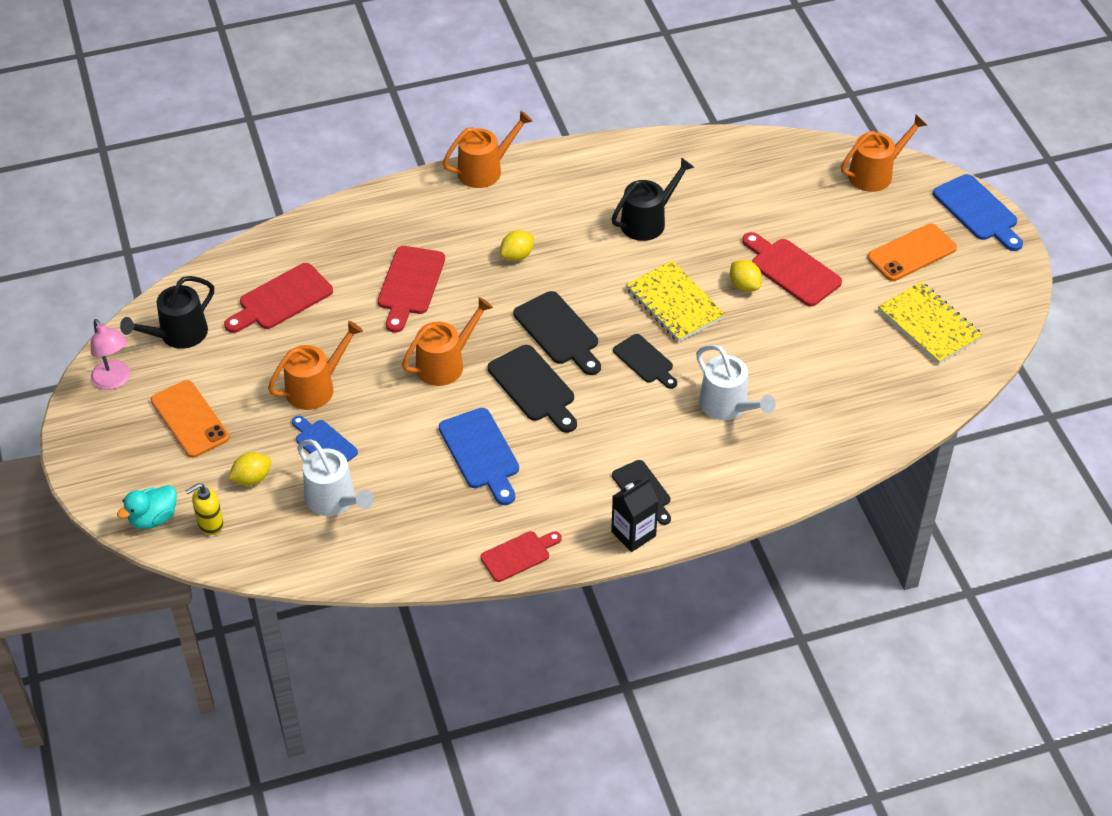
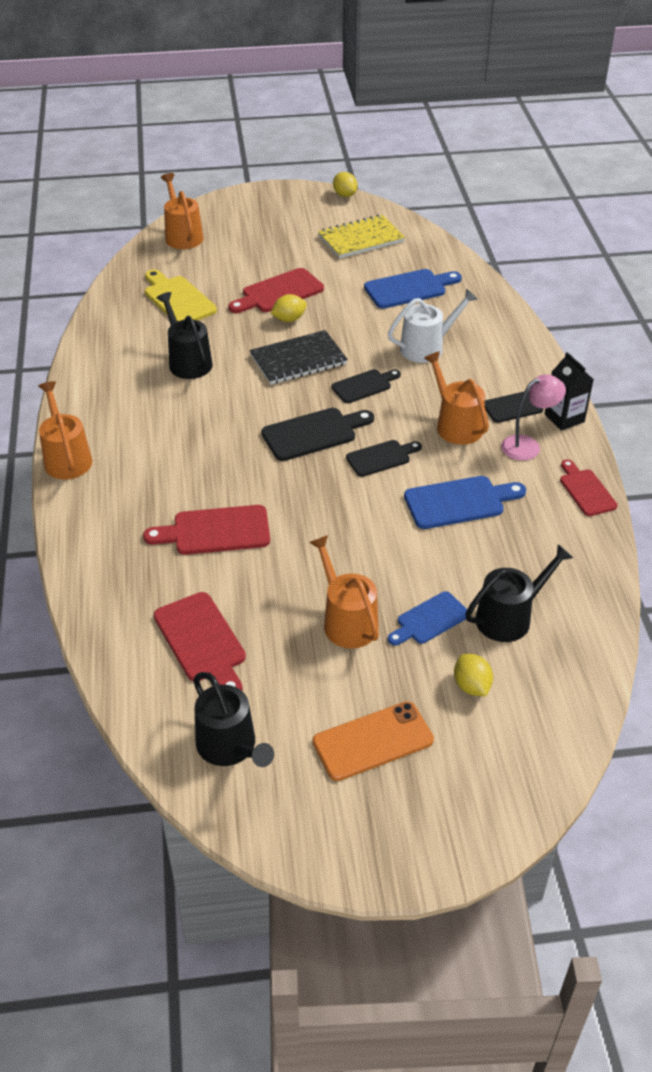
camera: 80 degrees left, 5 degrees down
pink lamp [91,319,130,390] -> pink lamp moved to [501,374,566,461]
turquoise duck [117,485,177,529] -> none
yellow soap dispenser [185,483,224,535] -> none
white watering can [297,440,374,516] -> black watering can [465,544,573,642]
red cutting board [378,246,445,333] -> red cutting board turned 150 degrees clockwise [143,505,270,555]
orange watering can [402,297,493,386] -> orange watering can moved to [424,351,489,445]
black cutting board [488,345,577,433] -> black cutting board [346,440,422,477], size x0.66
yellow lemon [500,230,534,261] -> yellow lemon moved to [333,172,358,197]
yellow notebook [626,261,726,342] -> black notebook [250,330,348,385]
orange phone [867,224,957,281] -> none
blue cutting board [933,174,1023,251] -> blue cutting board moved to [364,269,462,309]
none -> yellow cutting board [145,269,217,322]

